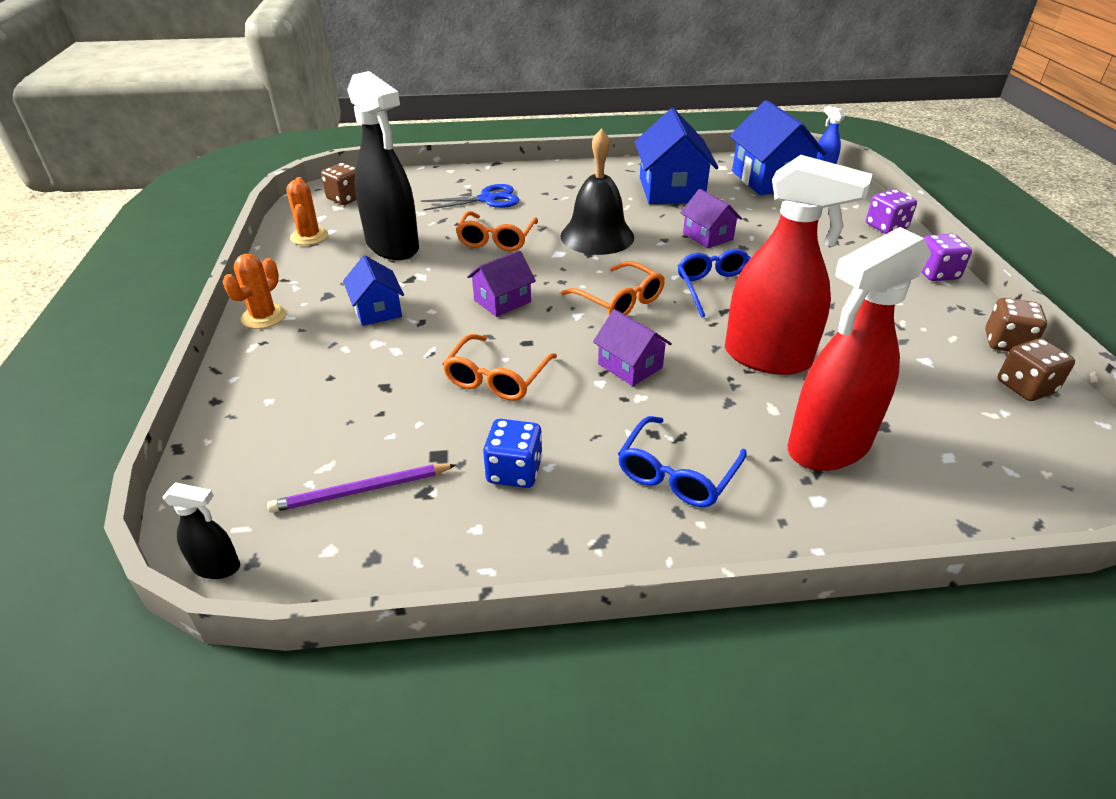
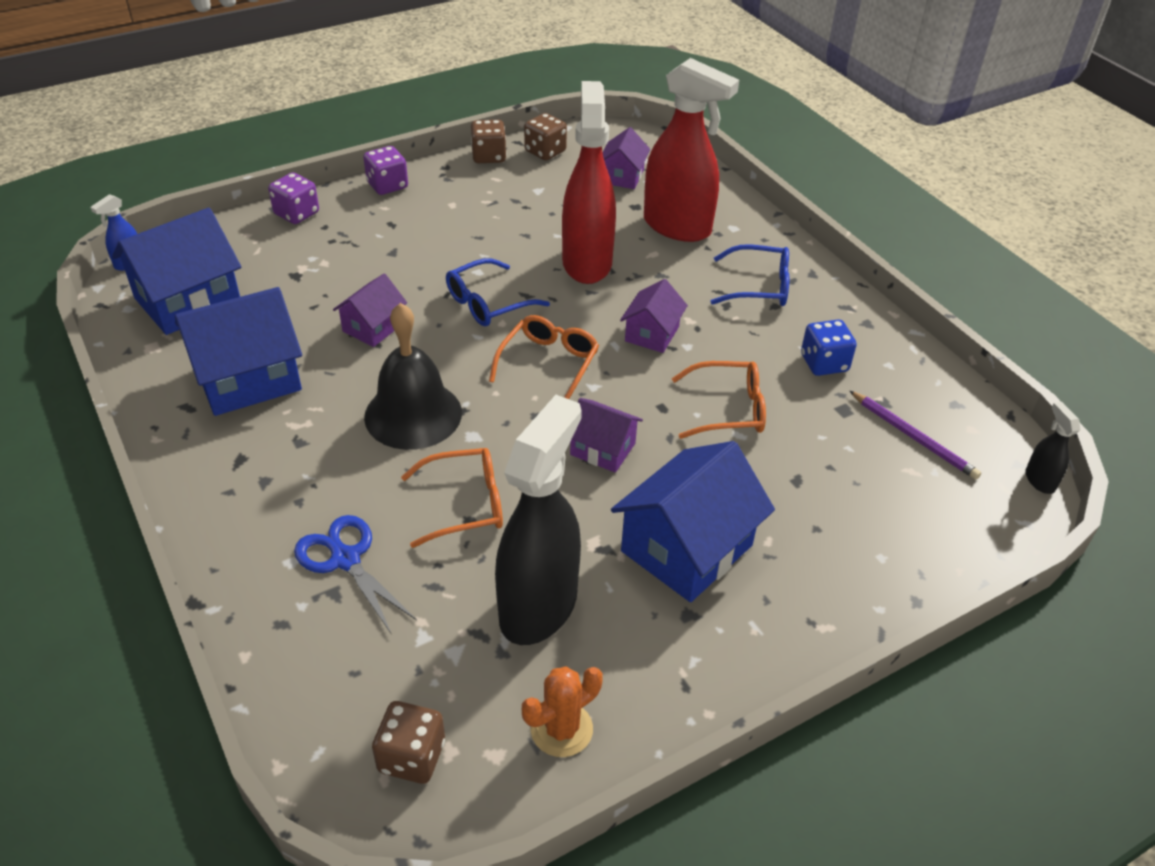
camera: 115 degrees left, 5 degrees up
orange cactus [223,254,286,329] -> none
blue house [343,255,404,326] -> blue house [611,441,775,602], size x1.81
none -> purple house [602,127,650,189]

